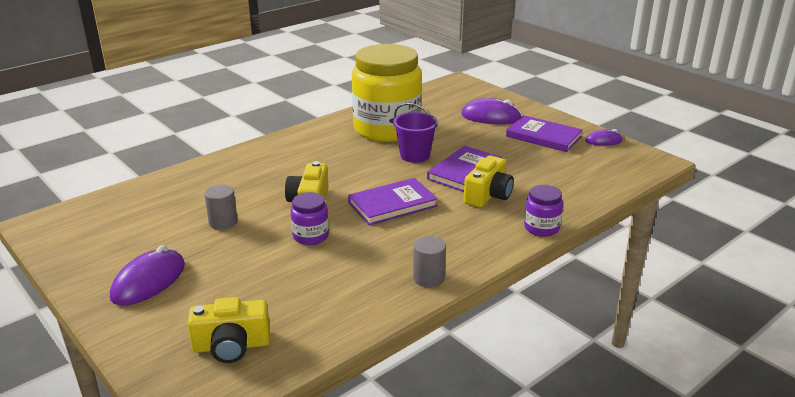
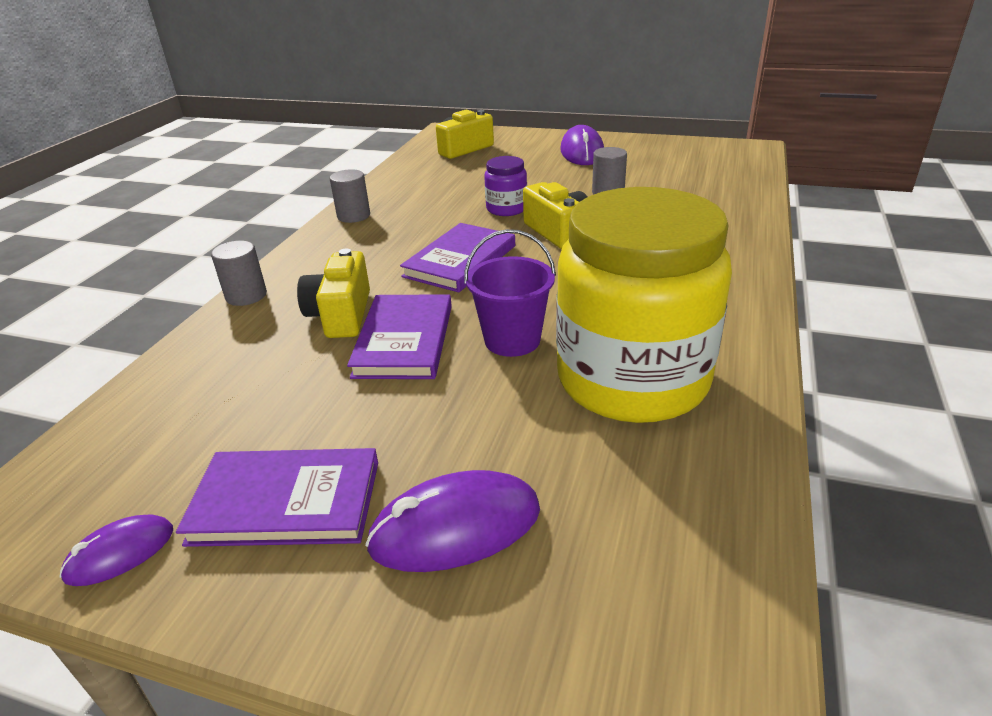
camera: 150 degrees right, 5 degrees up
purple jar [524,185,563,237] -> grey cylinder [211,241,267,306]

